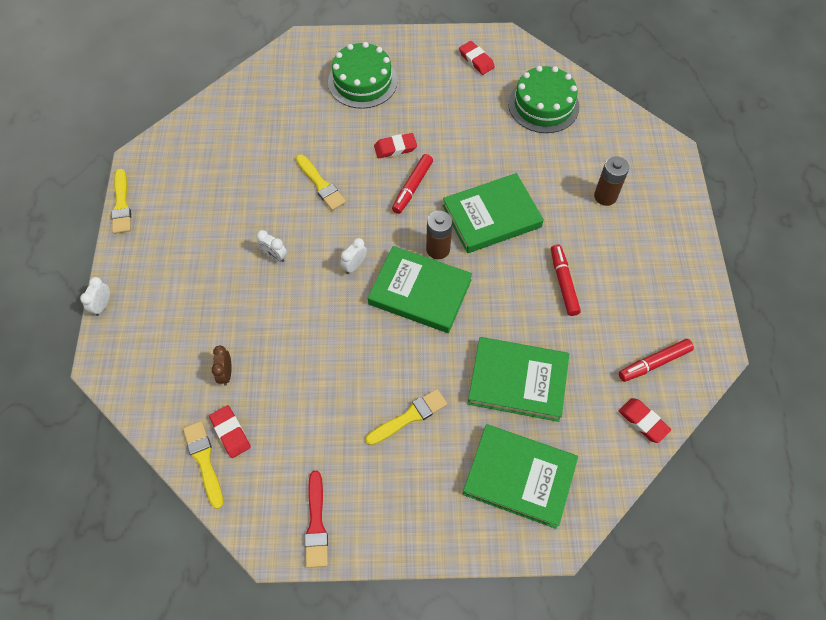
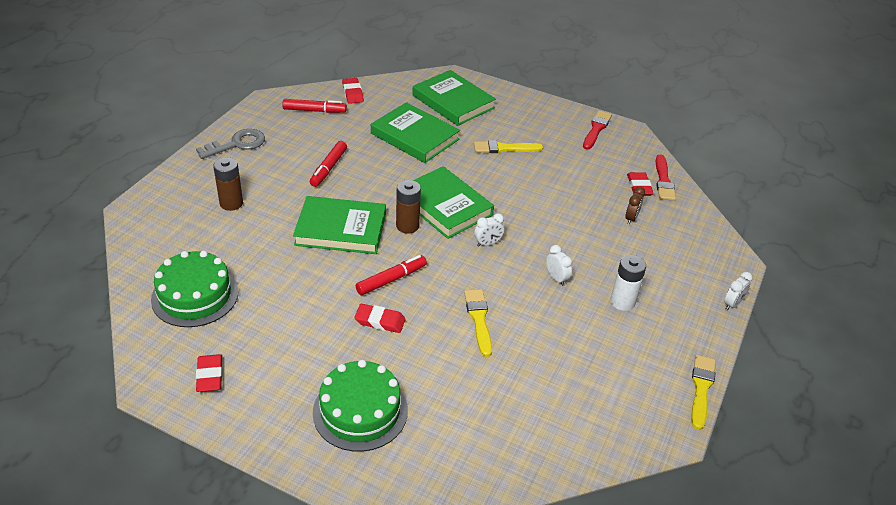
camera: 155 degrees left, 20 degrees down
yellow brush [183,421,224,509] -> red brush [656,155,676,201]
none -> grey key [196,129,265,159]
none -> white battery [610,255,646,311]

